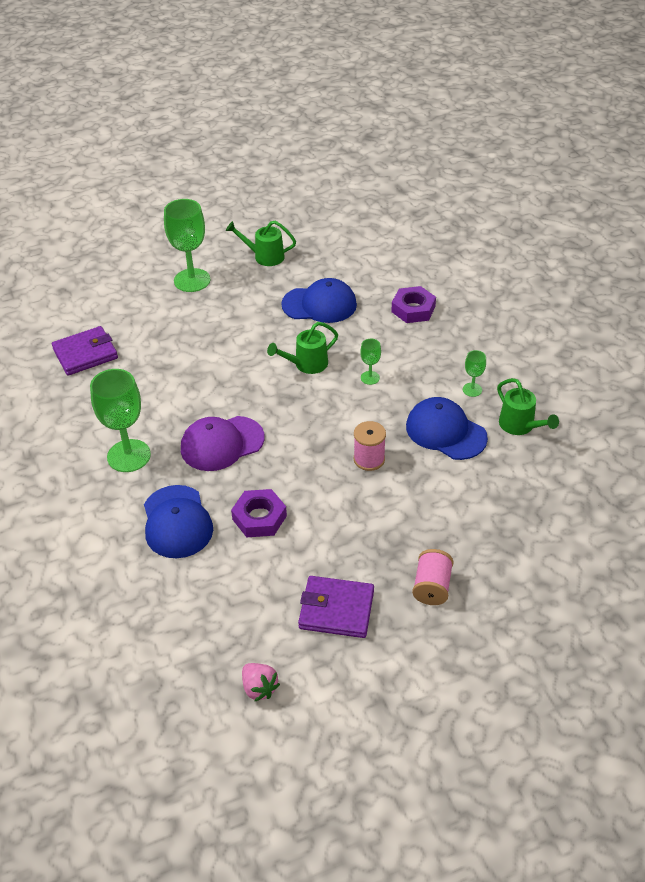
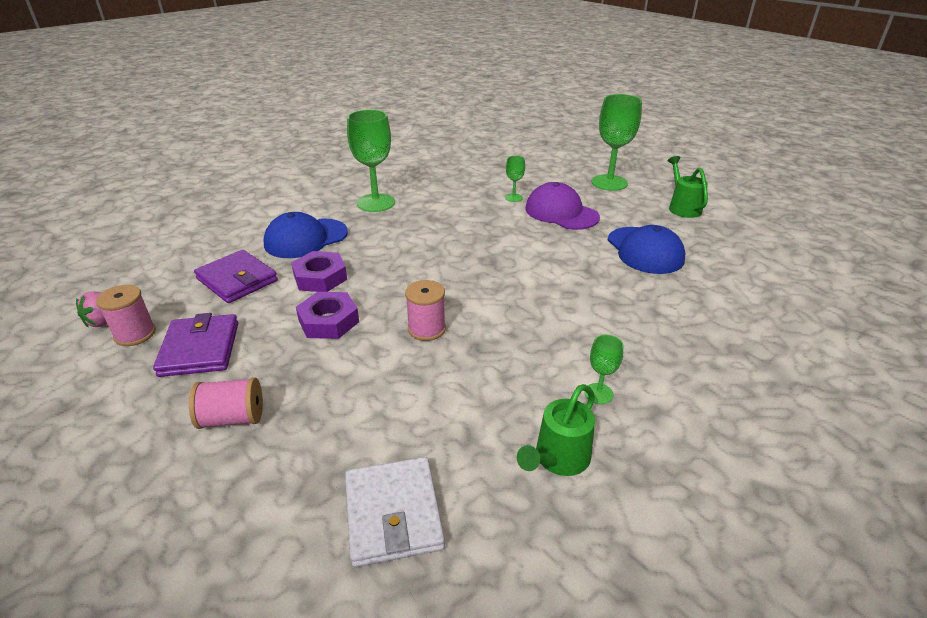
camera: 70 degrees right, 10 degrees down
purple wallet [52,326,118,376] -> purple wallet moved to [194,250,278,303]
purple cap [181,416,264,471] -> purple cap moved to [525,182,600,230]
green watering can [267,322,338,374] -> none
green goblet [360,339,381,385] -> green goblet moved to [505,156,525,202]
purple nut [391,286,436,323] -> purple nut moved to [296,292,359,339]
blue cap [406,397,488,460] -> none
none -> pink spool [96,285,156,346]
none -> white wallet [345,457,445,567]

